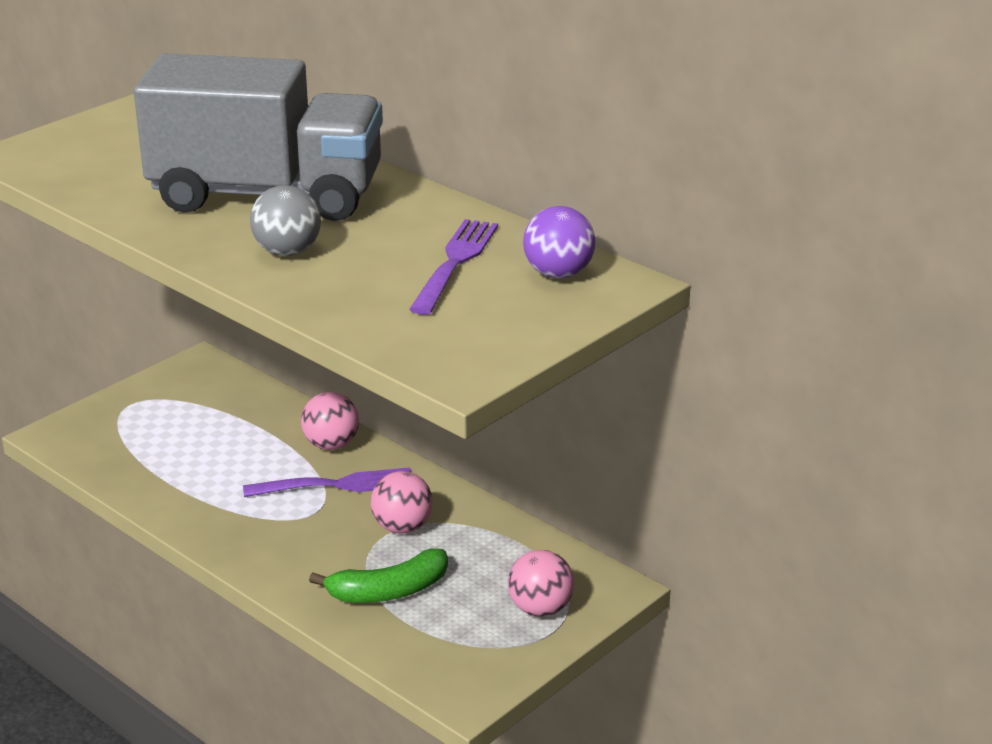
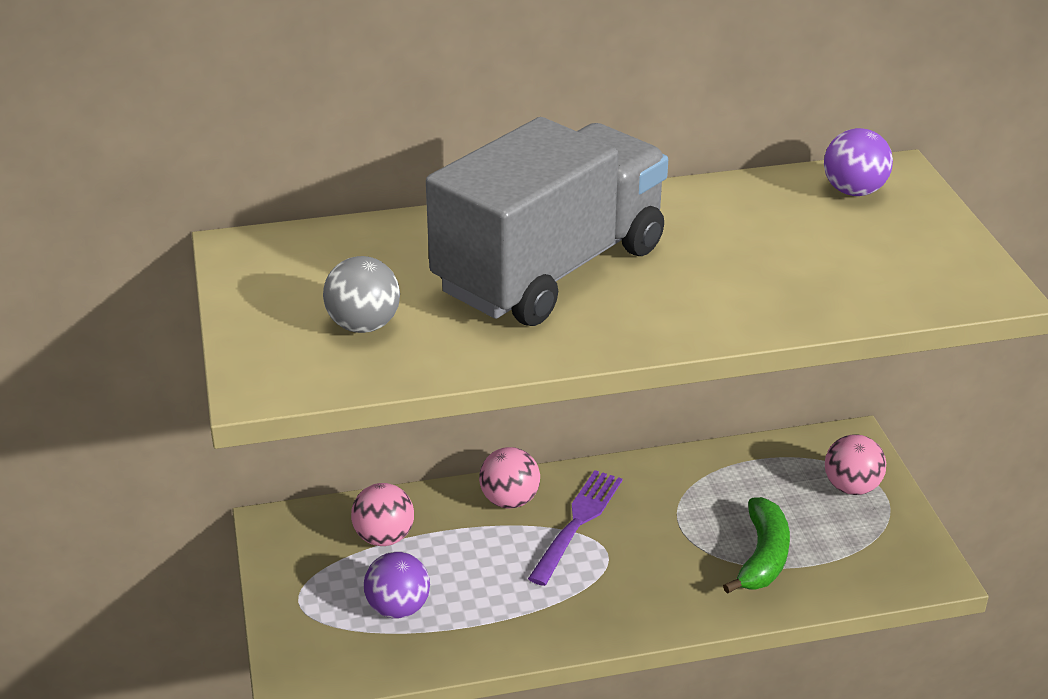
camera: 55 degrees left, 5 degrees up
grey ball [250,185,321,256] -> grey ball moved to [323,256,400,333]
pink ball [371,471,433,534] -> pink ball moved to [351,483,414,546]
purple fork [409,219,498,315] -> none
none -> purple ball [364,552,430,618]

